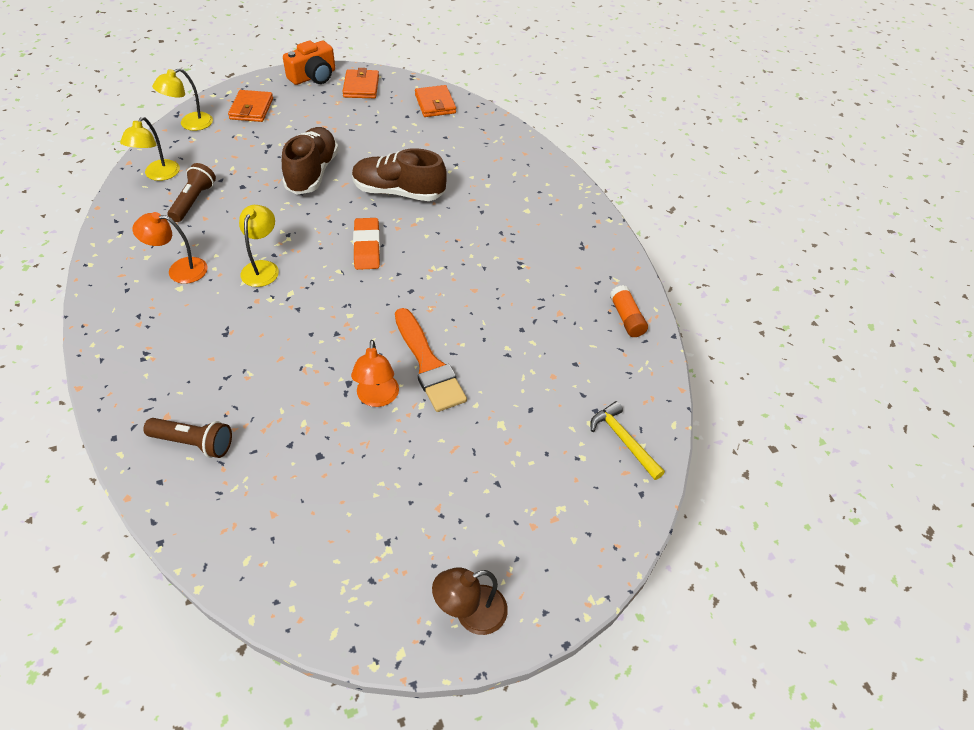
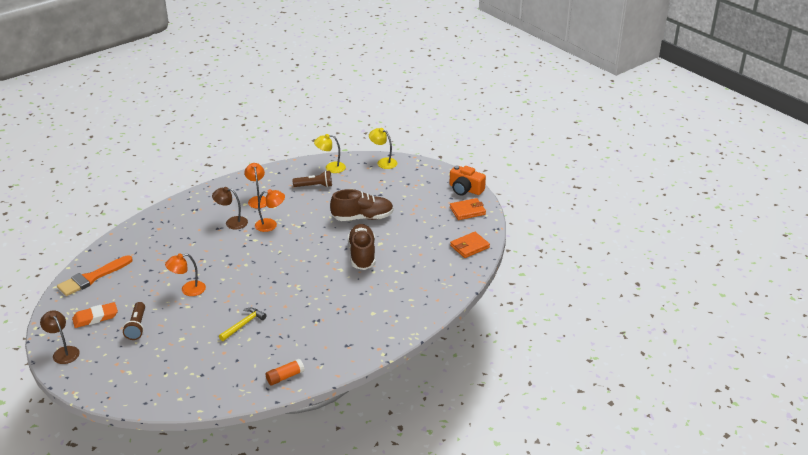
camera: 75 degrees right, 15 degrees down
brown flashlight [143,418,232,458] -> brown flashlight moved to [123,302,145,340]
orange wallet [228,90,273,122] -> none
yellow lamp [239,205,279,287] -> orange lamp [255,189,285,232]
orange eraser [353,218,380,270] -> orange eraser moved to [72,302,118,328]
orange brush [395,308,467,412] -> orange brush moved to [57,255,133,296]
yellow hammer [590,401,665,480] -> yellow hammer moved to [219,308,266,341]
none -> brown lamp [212,187,248,229]

